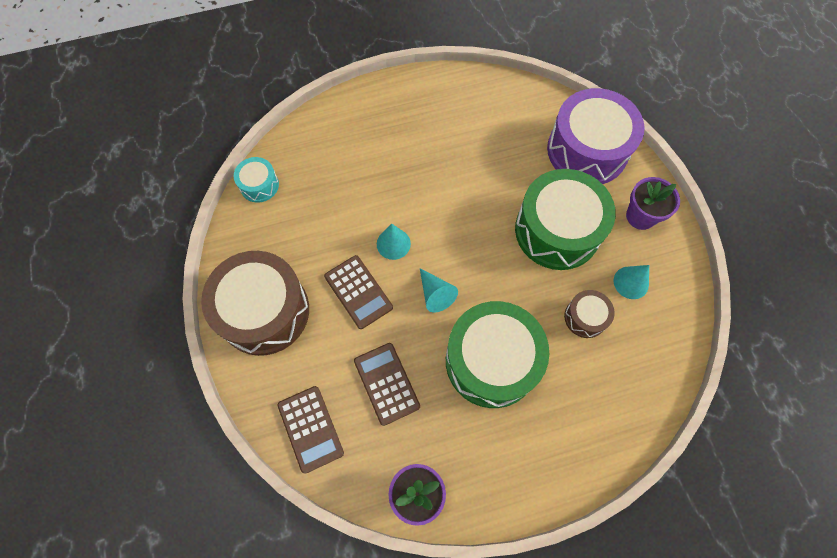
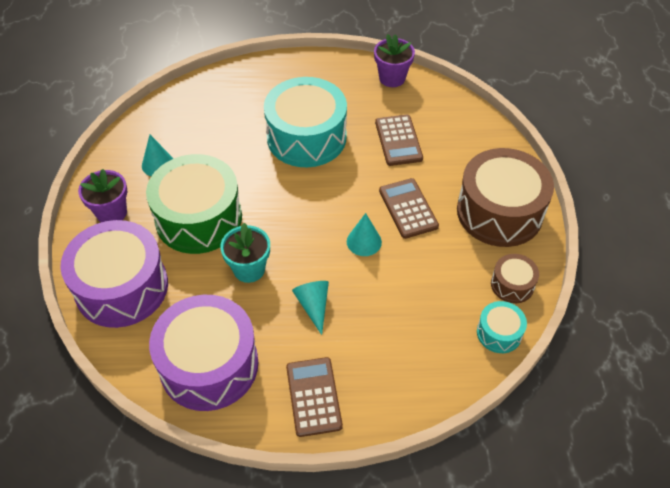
camera: 165 degrees left, 15 degrees down
brown calculator [277,386,344,474] -> brown calculator moved to [286,357,343,437]
turquoise cone [420,268,458,312] -> turquoise cone moved to [292,281,329,335]
green drum [446,301,549,408] -> turquoise drum [264,77,347,167]
brown drum [564,290,615,338] -> brown drum moved to [491,254,539,303]
none -> purple drum [149,295,258,411]
none -> turquoise flower pot [220,223,270,283]

